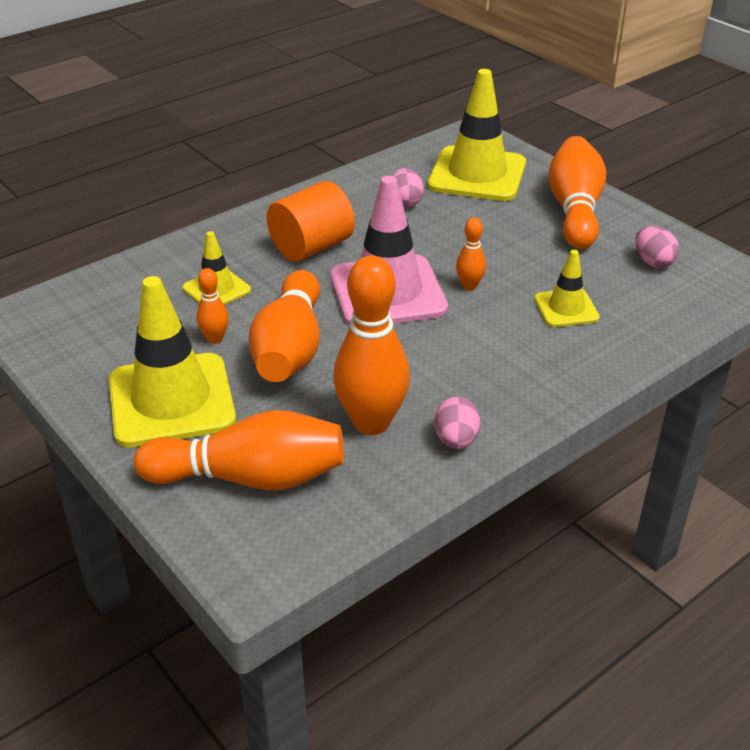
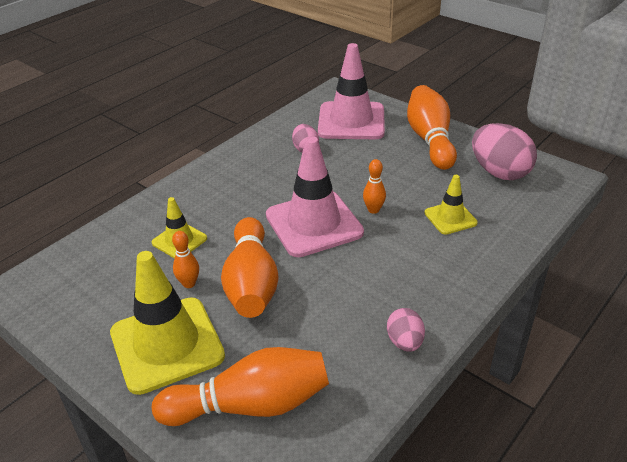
camera: 10 degrees left, 0 degrees up
orange cylinder [267,181,355,262] -> none
orange bowling pin [333,255,410,435] -> none
yellow traffic cone [428,69,526,201] -> pink traffic cone [318,43,385,139]
pink egg [635,226,679,268] -> pink egg [472,123,537,180], size x1.85

